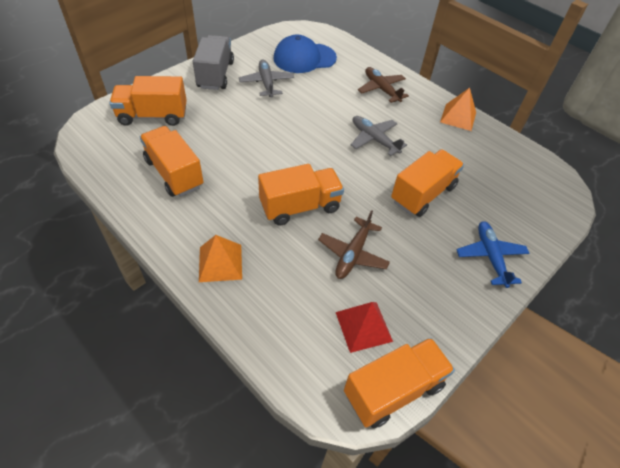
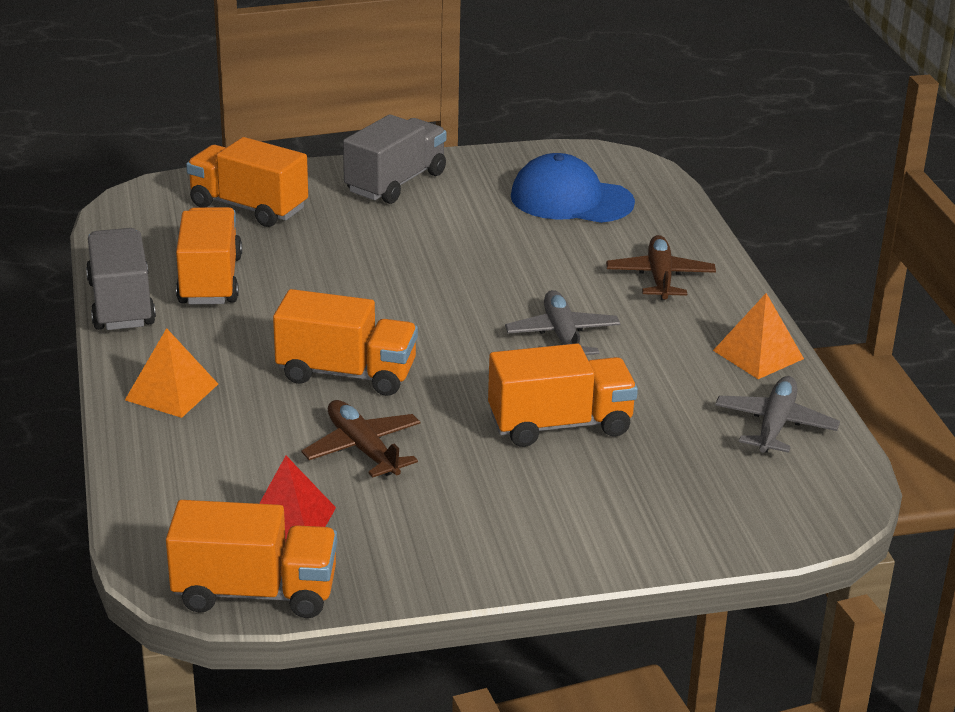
camera: 35 degrees right, 20 degrees down
grey plane [239,59,294,98] -> grey plane moved to [715,376,840,453]
brown plane [318,210,390,279] -> brown plane turned 90 degrees clockwise [302,400,421,478]
blue plane [456,221,529,288] -> none
none -> grey truck [86,228,156,330]

